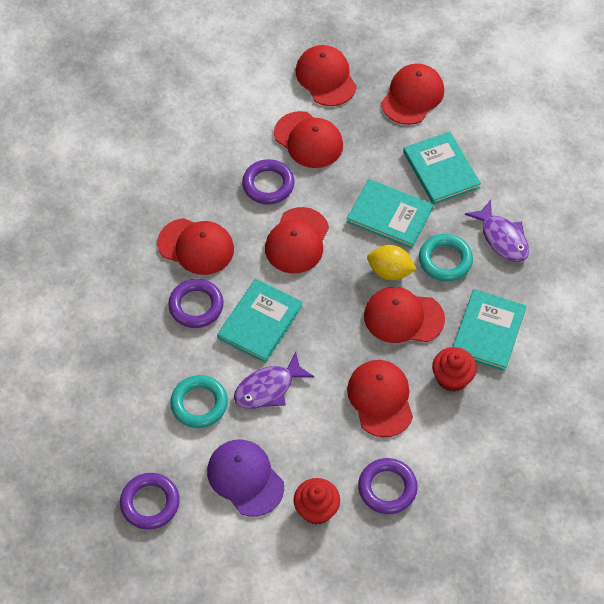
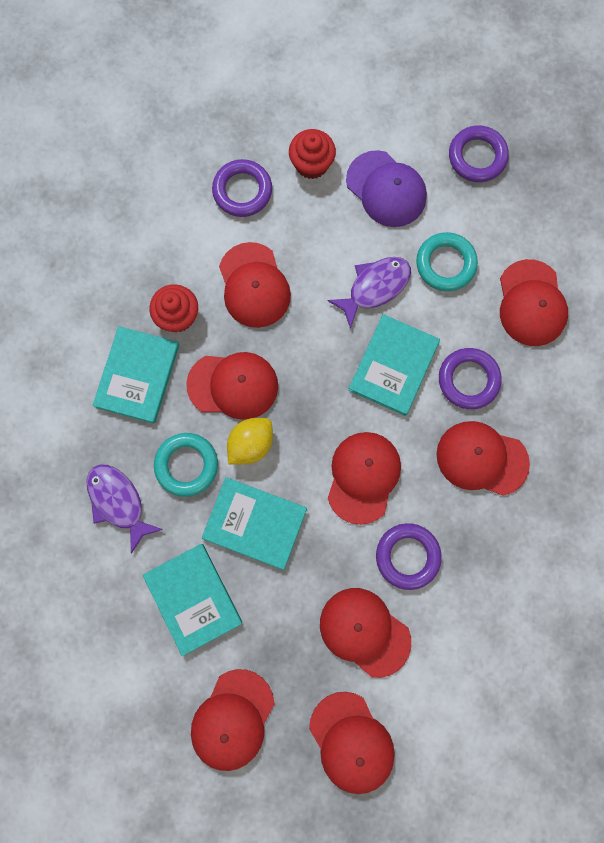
camera: 175 degrees right, 20 degrees up
yellow lemon [367,245,417,280] -> yellow lemon turned 60 degrees counterclockwise [227,418,273,465]
none -> red cap [500,259,568,346]

